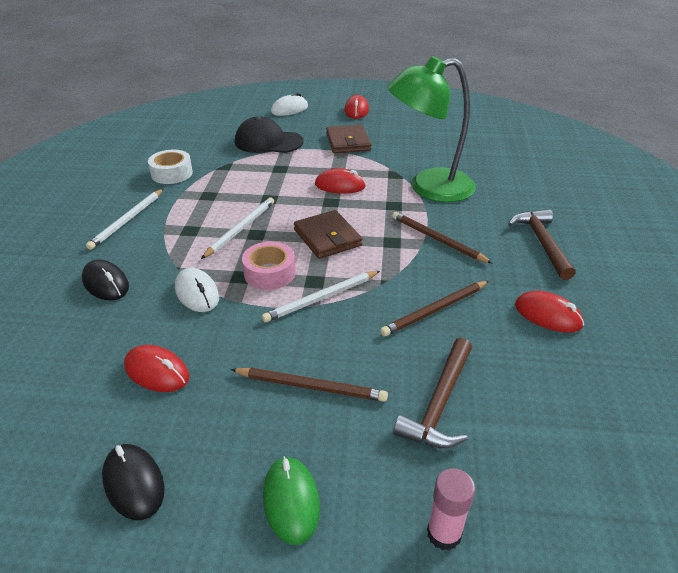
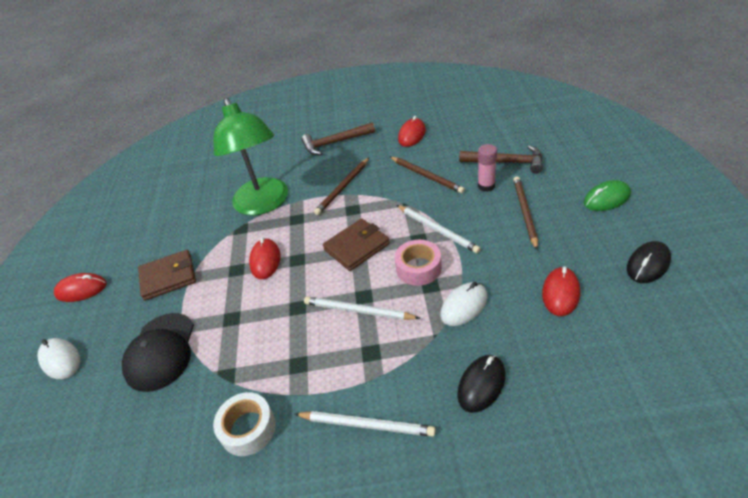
camera: 95 degrees left, 5 degrees up
pink glue stick [427,468,475,551] -> pink glue stick moved to [478,144,497,192]

